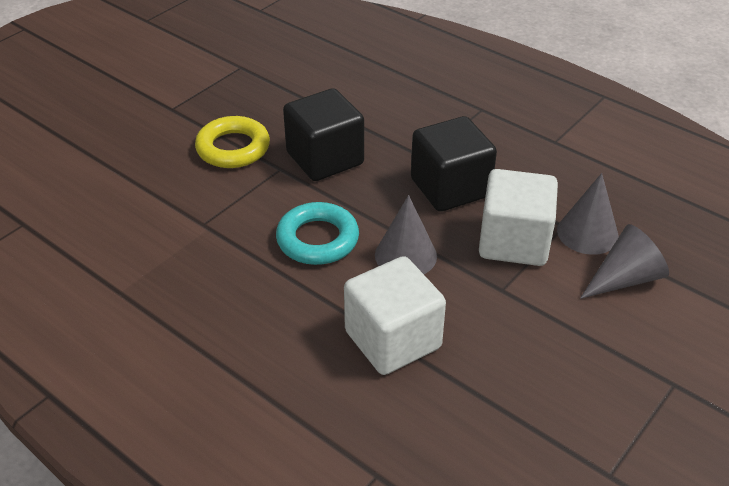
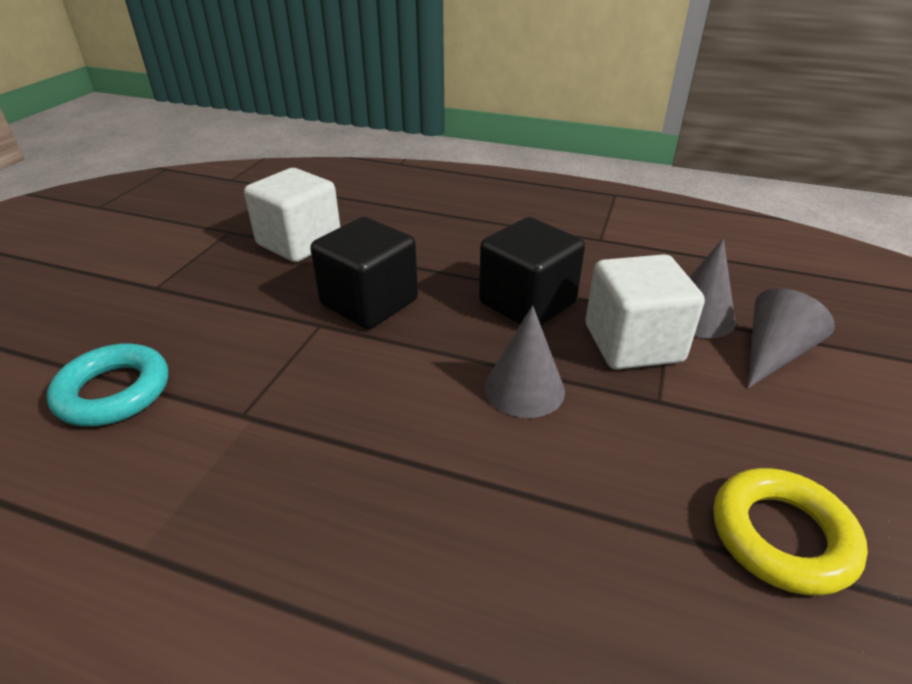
camera: 20 degrees left, 5 degrees down
yellow ring [195,116,270,168] -> yellow ring moved to [713,468,868,596]
turquoise ring [276,202,359,265] -> turquoise ring moved to [46,343,168,426]
white cube [344,256,446,375] -> white cube moved to [244,168,340,262]

